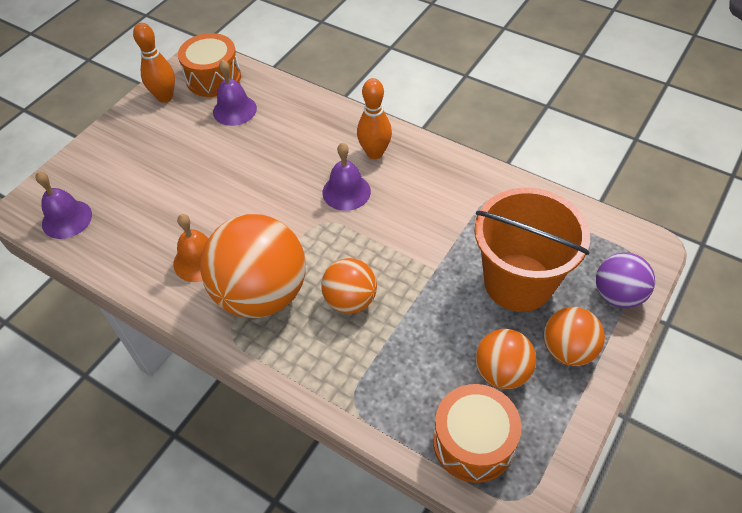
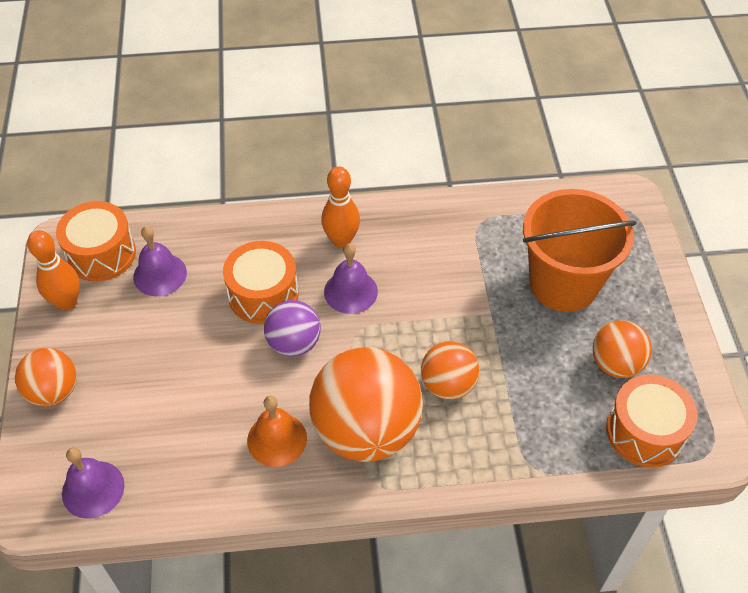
camera: 40 degrees left, 0 degrees up
orange ball [544,307,605,366] -> orange ball moved to [15,348,77,407]
purple ball [596,252,655,308] -> purple ball moved to [264,300,321,357]
none -> orange drum [223,241,299,324]

